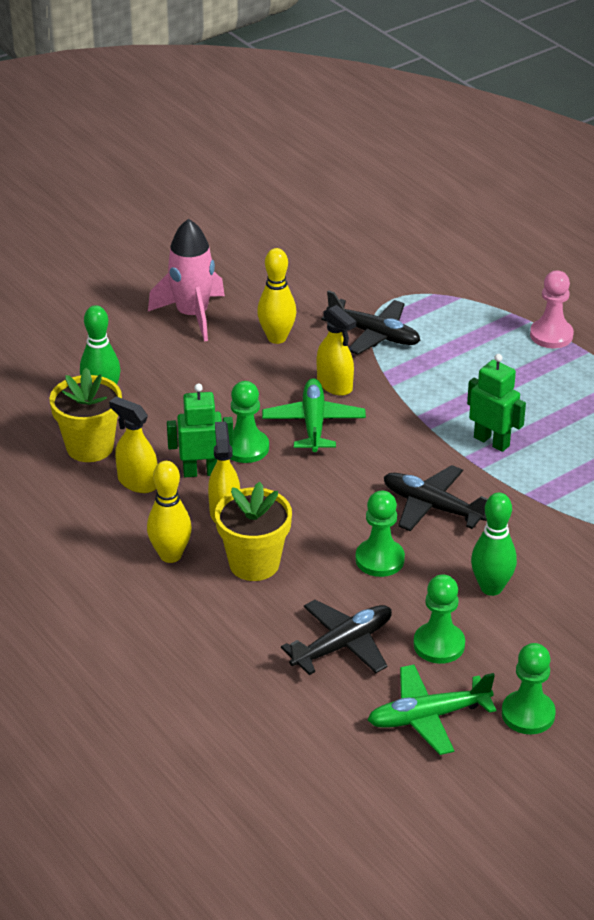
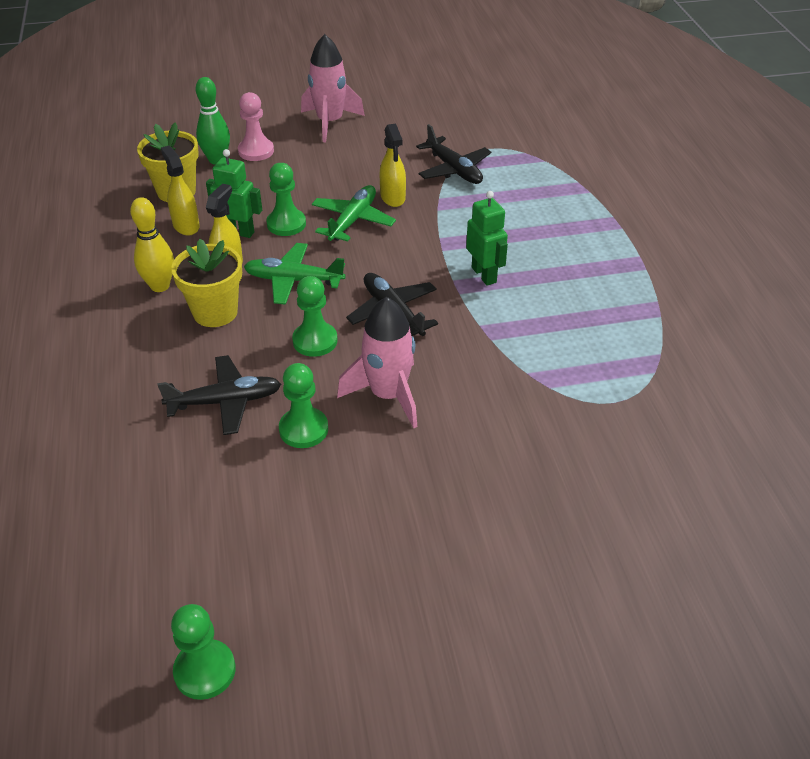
camera: 25 degrees right, 5 degrees up
yellow bowling pin [257,248,296,344] -> none
green plane [368,665,497,755] -> green plane moved to [244,243,346,305]
green bowling pin [471,493,517,596] -> pink rocket [337,297,417,428]
green pawn [502,643,556,735] -> green pawn moved to [171,604,236,700]
pink pawn [530,271,574,348] -> pink pawn moved to [238,92,274,161]

